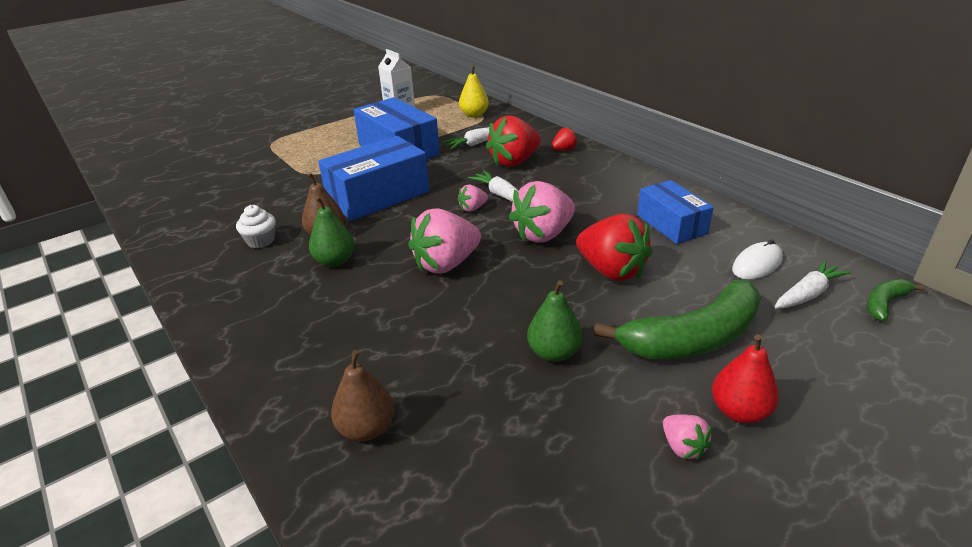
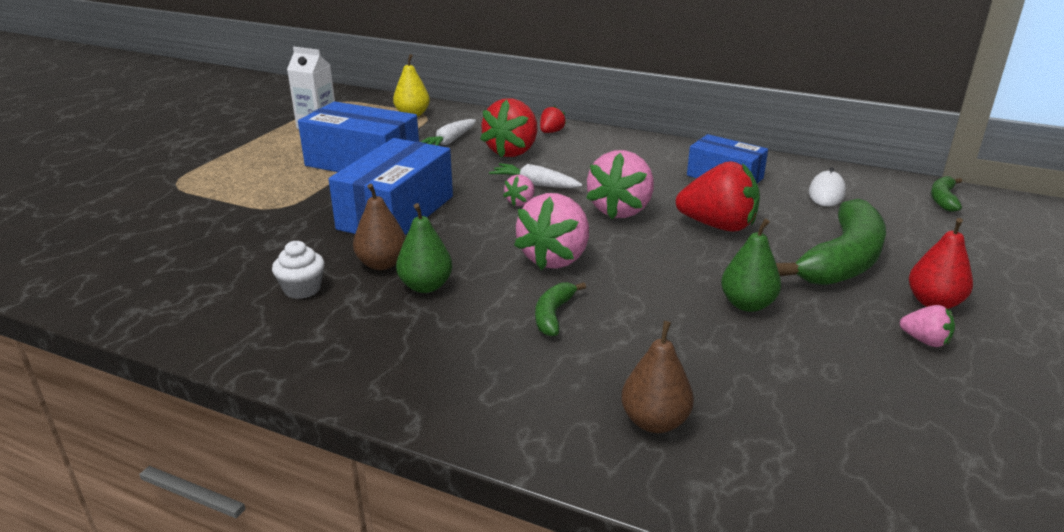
camera: 30 degrees left, 5 degrees down
white carrot [775,260,851,308] -> none
none -> green banana [535,282,586,336]

